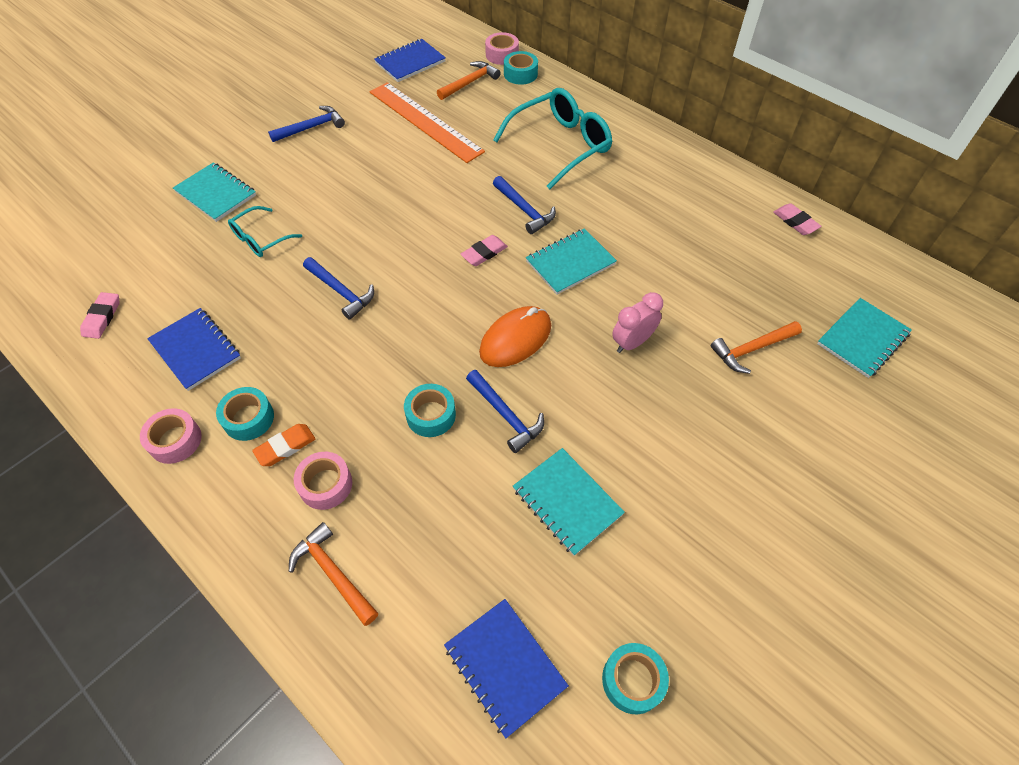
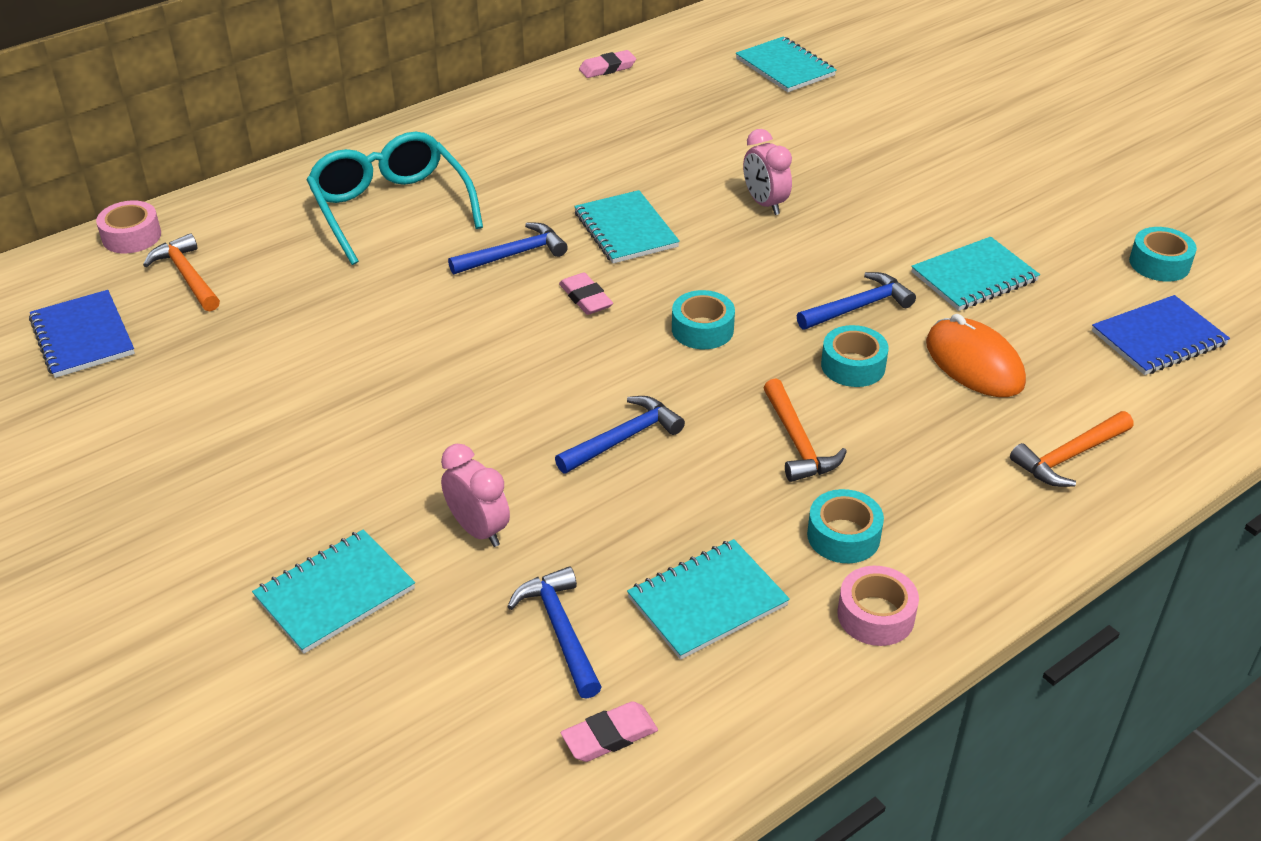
camera: 80 degrees left, 15 degrees down
pink eraser [80,292,120,339] -> pink eraser turned 45 degrees counterclockwise [561,701,658,762]
blue notebook [147,308,241,391] -> turquoise notebook [627,539,790,660]
turquoise glasses [228,206,302,257] -> pink clock [441,444,510,547]
orange eraser [252,424,315,466] -> none
blue hammer [268,106,345,142] -> blue hammer moved to [507,566,602,699]
pink tape [294,452,352,510] -> none
orange ruler [370,82,485,163] -> none
orange mouse [479,306,551,367] -> orange mouse moved to [926,314,1026,397]
turquoise tape [504,51,538,85] -> turquoise tape moved to [672,290,735,349]
orange hammer [711,321,802,374] -> orange hammer moved to [763,379,847,482]

